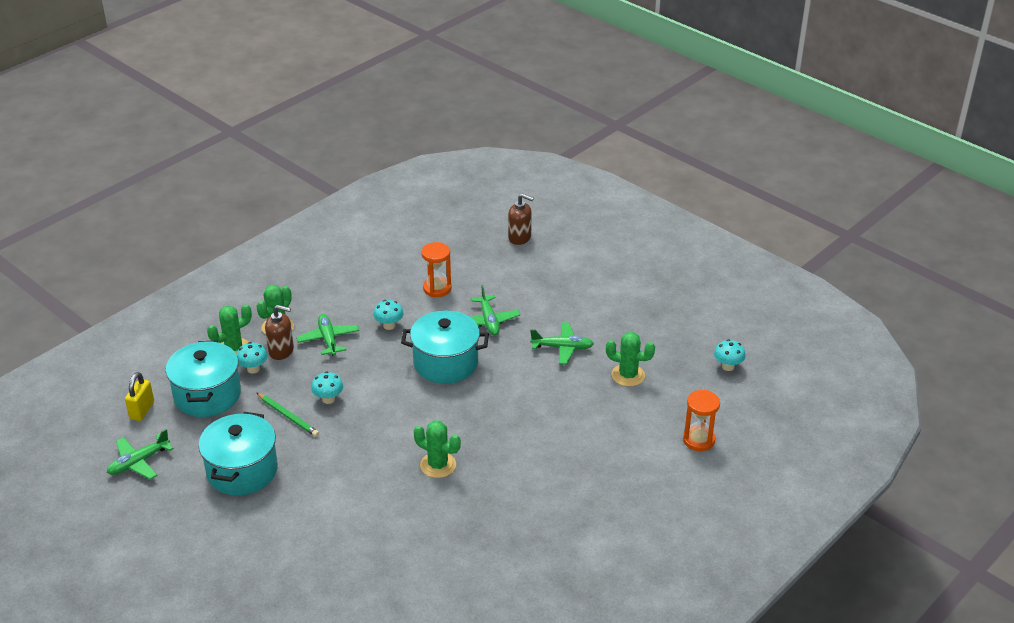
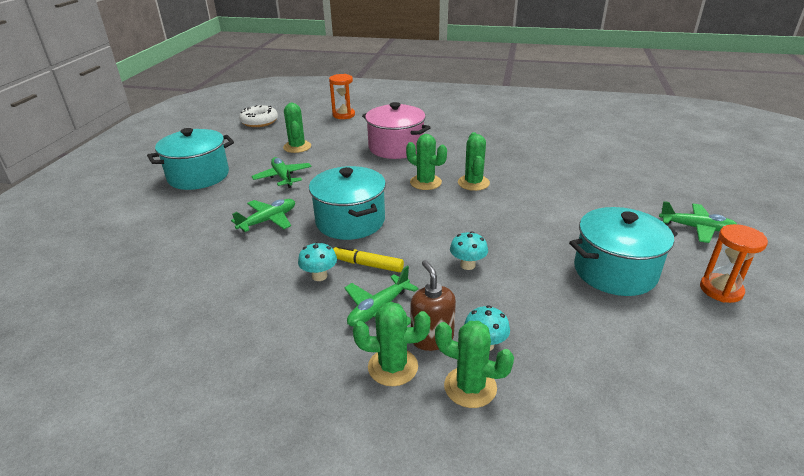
camera: 120 degrees left, 5 degrees down
green plane [107,429,174,479] -> green plane moved to [659,201,737,243]
yellow padlock [125,372,154,421] -> none
turquoise pot [166,340,241,417] -> turquoise pot moved to [147,128,234,190]
green pencil [257,393,319,437] -> none
orange hourglass [421,242,451,297] -> orange hourglass moved to [700,224,768,303]
brown soap dispenser [508,194,534,245] -> none
turquoise mushroom [714,339,746,371] -> white donut [239,105,278,127]
none -> yellow marker [333,246,404,272]
none -> pink pot [362,102,431,159]
none -> green cactus [406,134,447,190]

